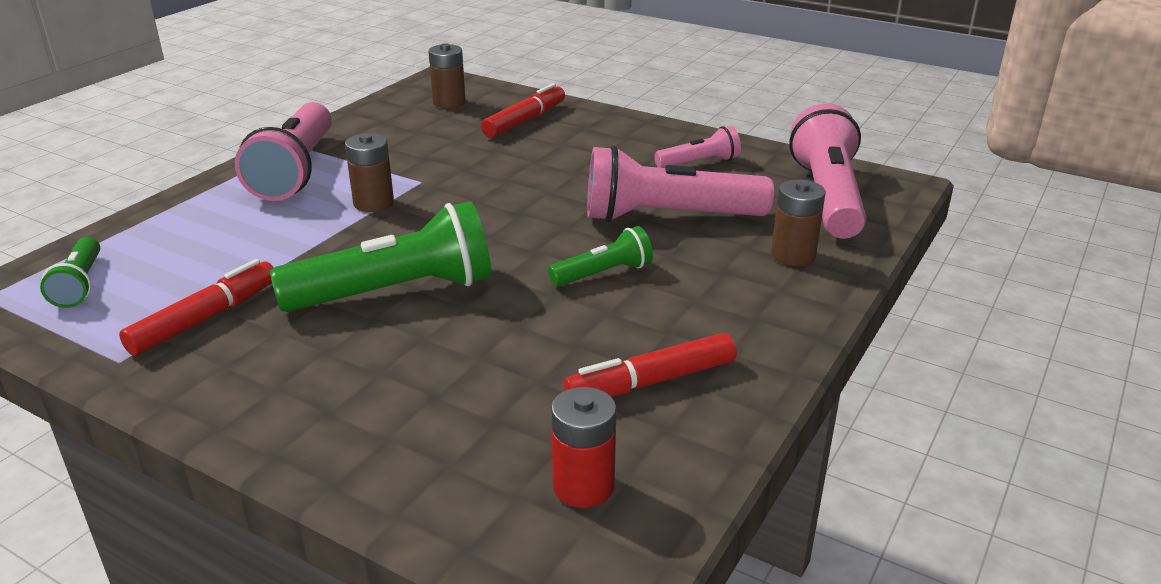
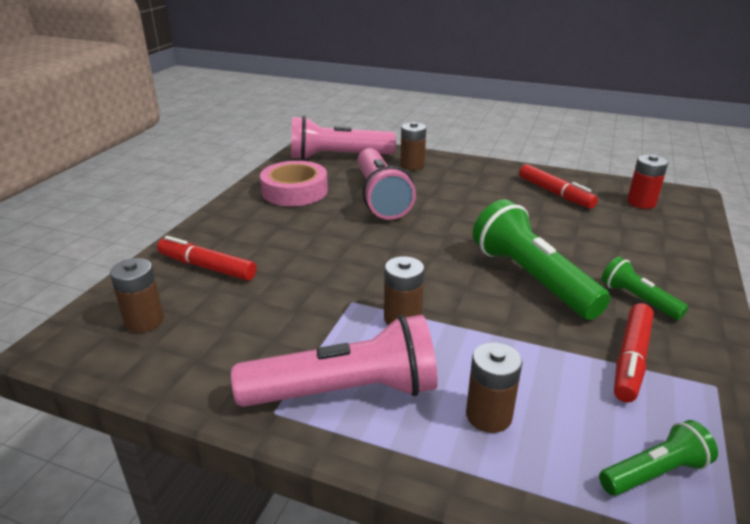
camera: 100 degrees left, 0 degrees up
red marker [119,259,274,356] -> red marker turned 90 degrees counterclockwise [614,303,654,403]
green flashlight [548,226,653,286] -> green flashlight moved to [601,257,688,320]
pink flashlight [654,126,741,168] -> pink tape [260,161,328,206]
none -> brown battery [466,342,522,433]

